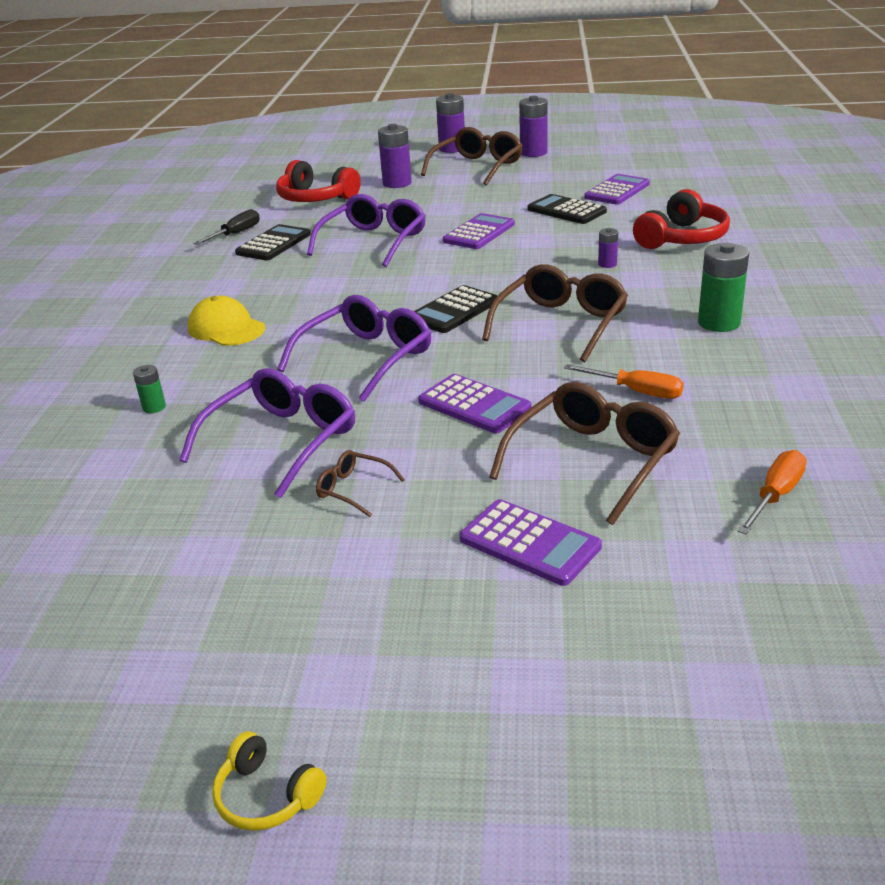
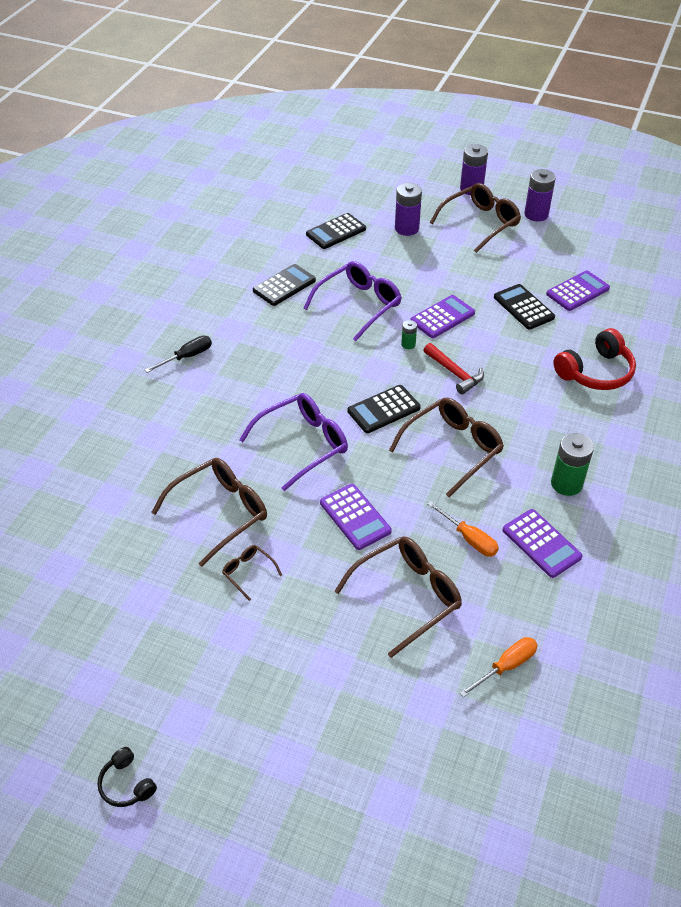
camera: 15 degrees right, 15 degrees up
green battery [133,365,166,413] -> green battery moved to [401,320,417,349]
purple glasses [179,368,355,498] -> brown glasses [151,458,267,567]
yellow cap [188,296,265,346] -> none
black screwdriver [193,209,260,245] -> black screwdriver moved to [145,336,212,373]
yellow headphones [212,731,327,831] -> black headphones [97,747,157,807]
red headphones [276,160,360,202] -> black calculator [306,213,366,249]
purple calculator [460,499,602,586] -> purple calculator moved to [503,509,583,578]
purple battery [598,228,618,268] -> none
none -> red hammer [423,343,484,394]

